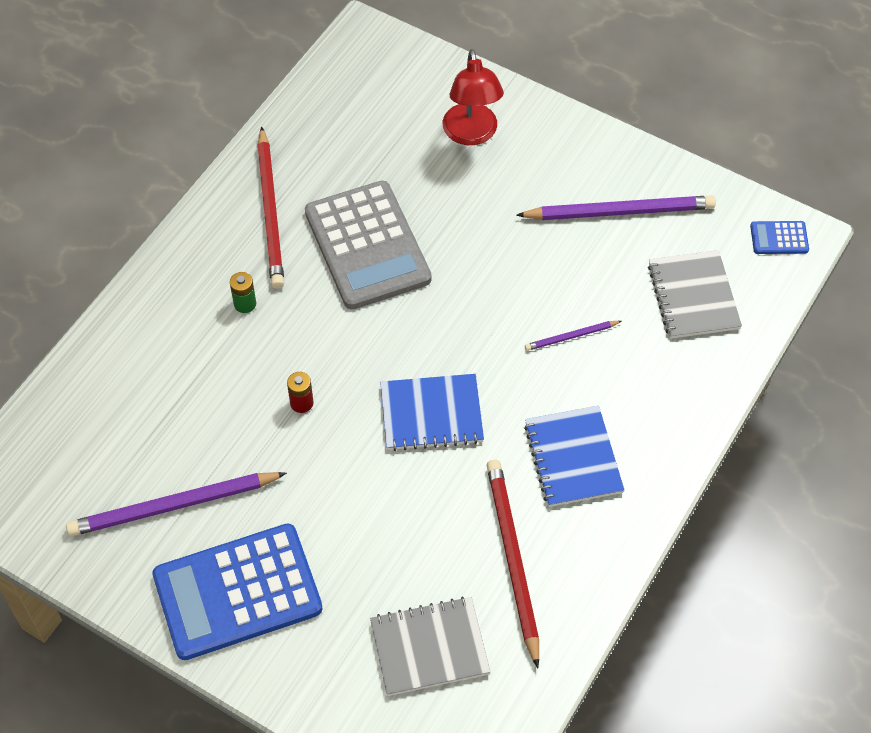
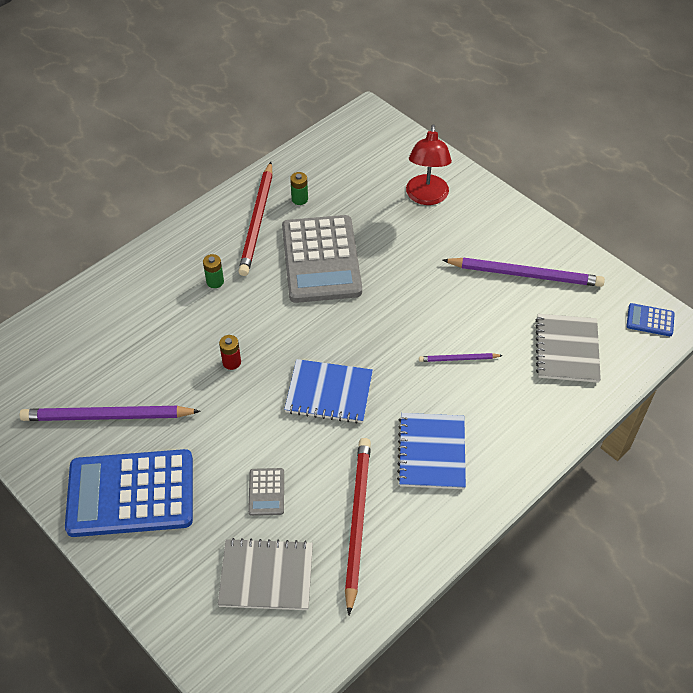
camera: 15 degrees right, 5 degrees down
none -> grey calculator [248,468,284,516]
none -> green battery [290,172,308,205]

